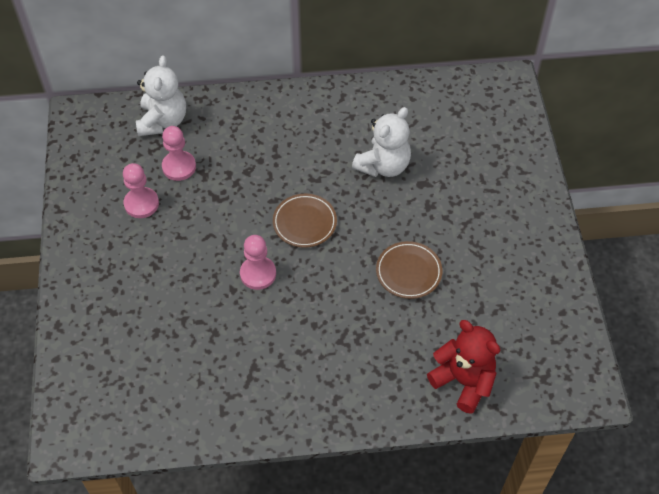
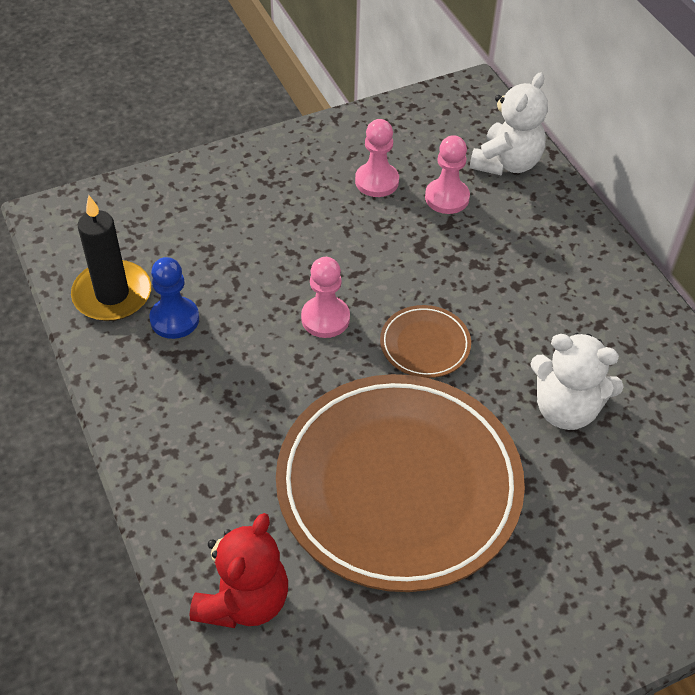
camera: 70 degrees right, 5 degrees down
white teddy bear [136,56,186,136] -> white teddy bear turned 45 degrees counterclockwise [470,72,548,175]
brown plate [376,241,442,299] -> brown plate [276,374,525,592], size x2.46
none -> black candle [71,195,151,321]
none -> blue pawn [149,257,199,339]

